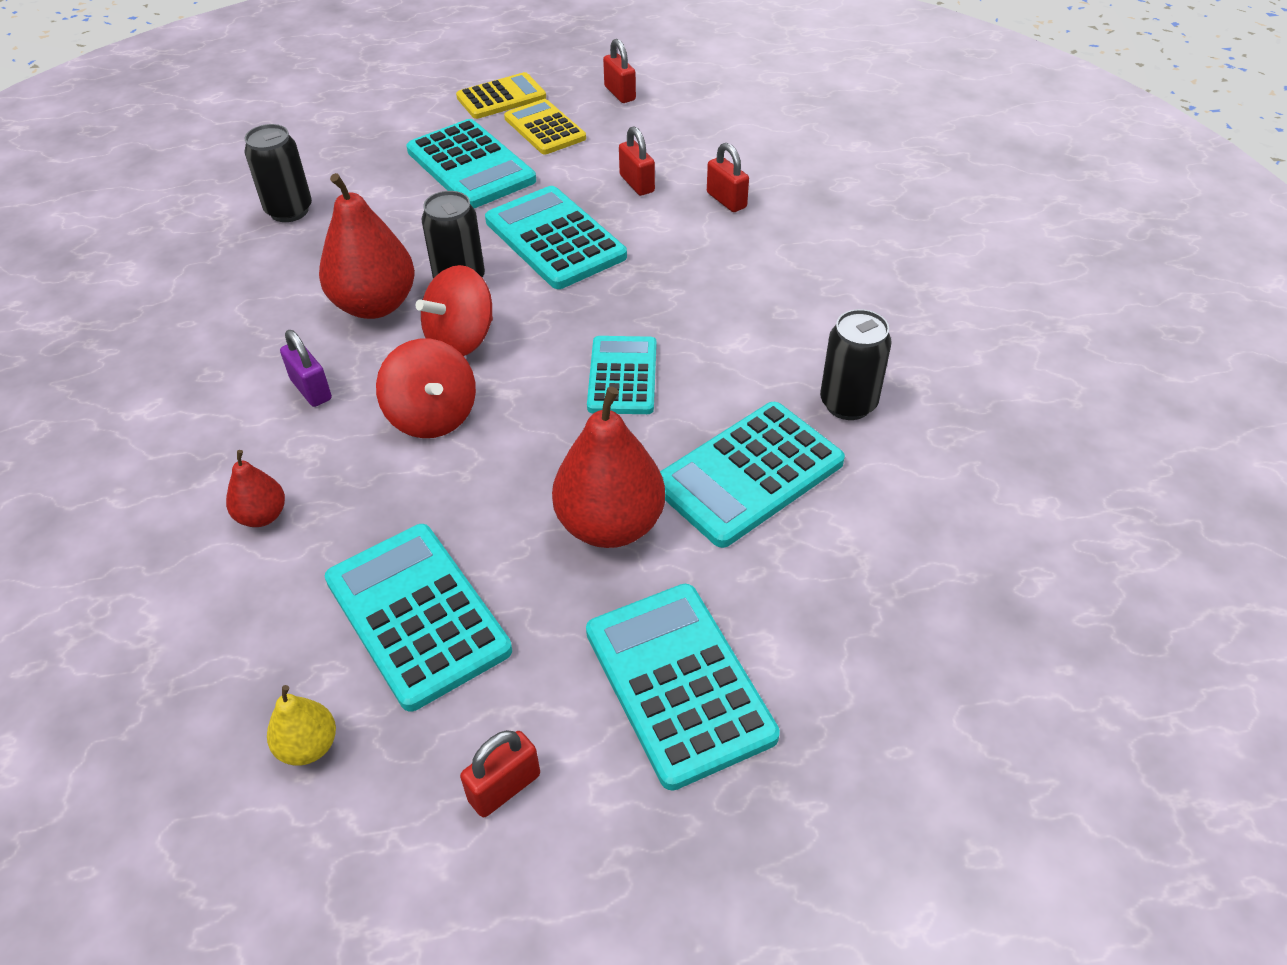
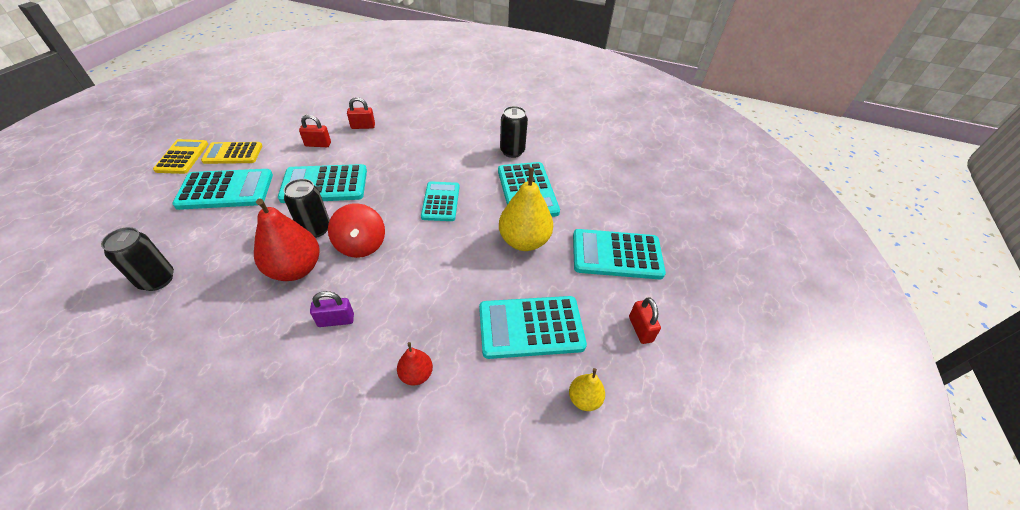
camera: 65 degrees left, 0 degrees up
red spinning top [376,339,476,438] -> none
red pear [552,387,665,548] -> yellow pear [499,167,553,251]
turquoise calculator [587,336,656,414] -> turquoise calculator turned 60 degrees clockwise [421,181,460,221]
red padlock [603,39,636,103] -> none

